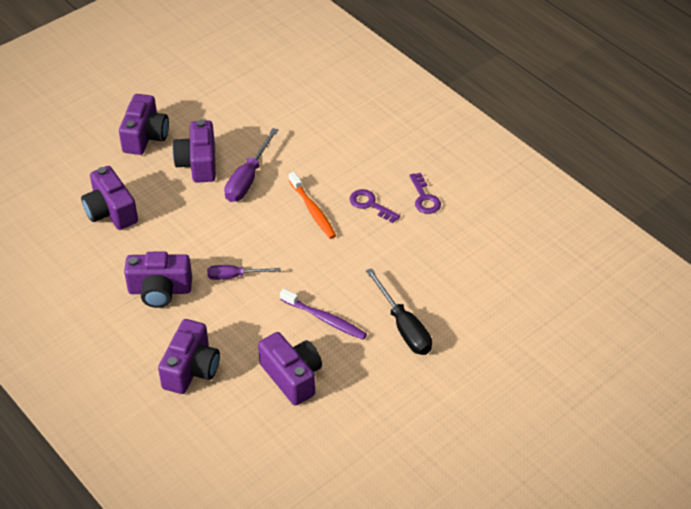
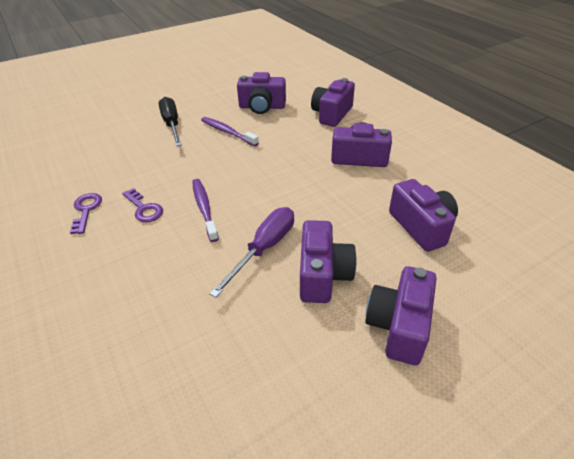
camera: 170 degrees left, 5 degrees down
purple screwdriver [207,265,281,280] -> none
purple camera [258,332,322,406] -> purple camera turned 60 degrees counterclockwise [237,72,286,114]
orange toothbrush [289,172,336,239] -> purple toothbrush [192,179,219,242]

